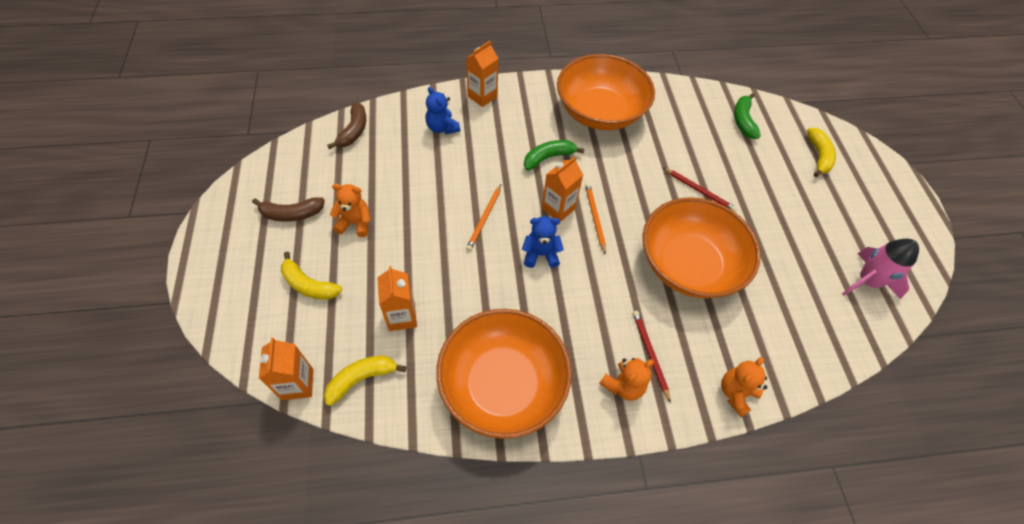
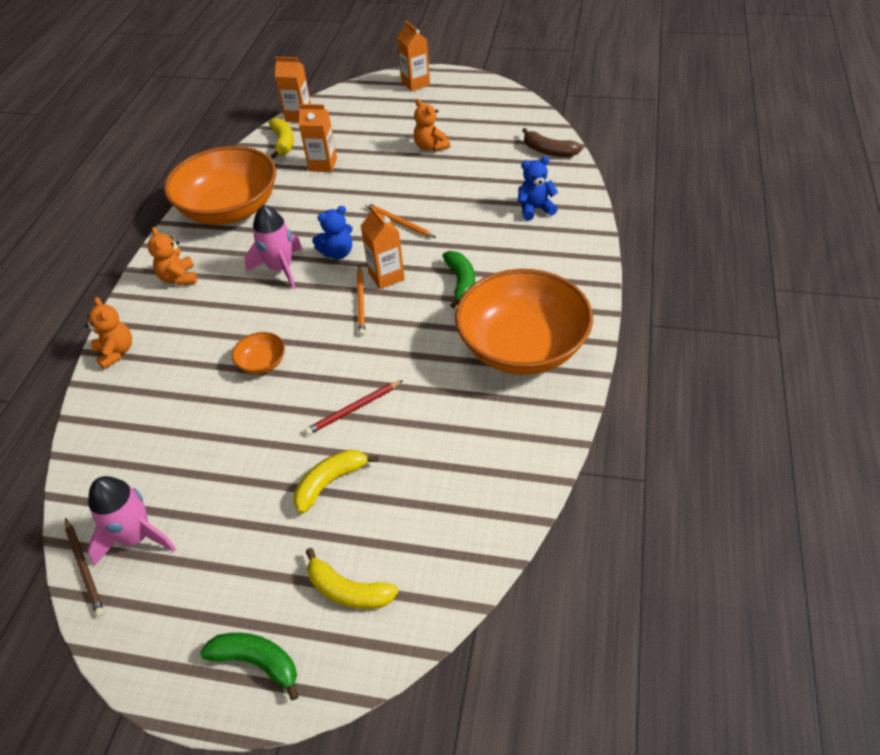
camera: 115 degrees right, 10 degrees down
brown banana [252,197,325,222] -> none
yellow banana [281,252,342,300] -> yellow banana moved to [294,450,379,514]
orange teddy bear [330,184,371,237] -> orange teddy bear turned 120 degrees clockwise [414,99,450,151]
orange carton [466,41,499,107] -> orange carton moved to [397,21,430,91]
blue teddy bear [522,216,564,268] -> blue teddy bear turned 45 degrees clockwise [312,206,353,259]
orange pencil [585,183,606,255] -> orange pencil turned 75 degrees clockwise [357,265,365,336]
red pencil [633,311,671,403] -> none
orange bowl [642,197,761,299] -> orange bowl [232,332,285,374], size x0.40
green banana [734,93,761,139] -> green banana moved to [200,633,299,700]
none -> brown pencil [65,518,105,617]
none -> pink rocket [244,205,303,290]

